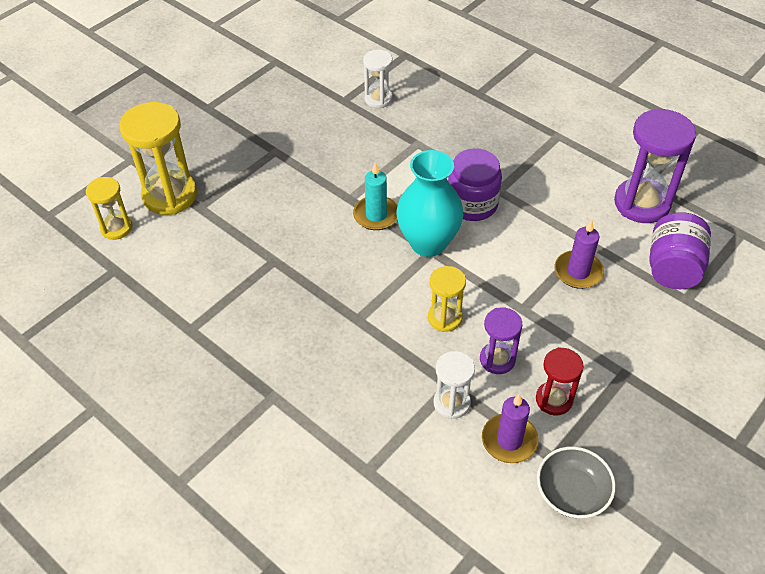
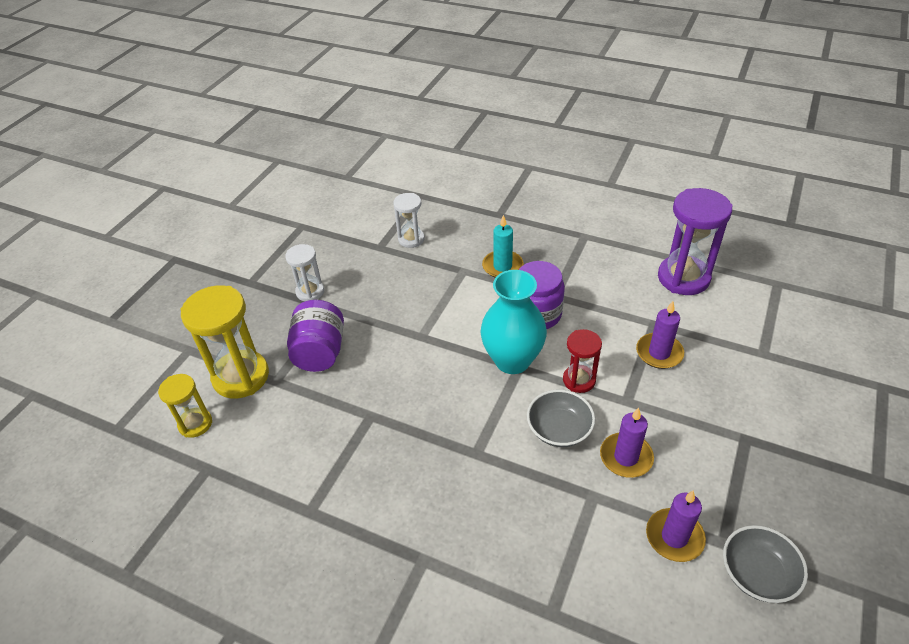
camera: 15 degrees left, 5 degrees down
turquoise candle [353,162,398,230] -> turquoise candle moved to [482,215,524,278]
yellow hourglass [428,266,466,332] -> grey bowl [527,390,595,447]
white hourglass [434,351,475,419] -> white hourglass moved to [285,244,324,301]
purple hourglass [480,308,523,374] -> purple candle [600,407,654,478]
red hourglass [536,347,584,415] -> red hourglass moved to [563,329,602,393]
purple jar [649,212,711,289] -> purple jar moved to [287,300,344,372]

